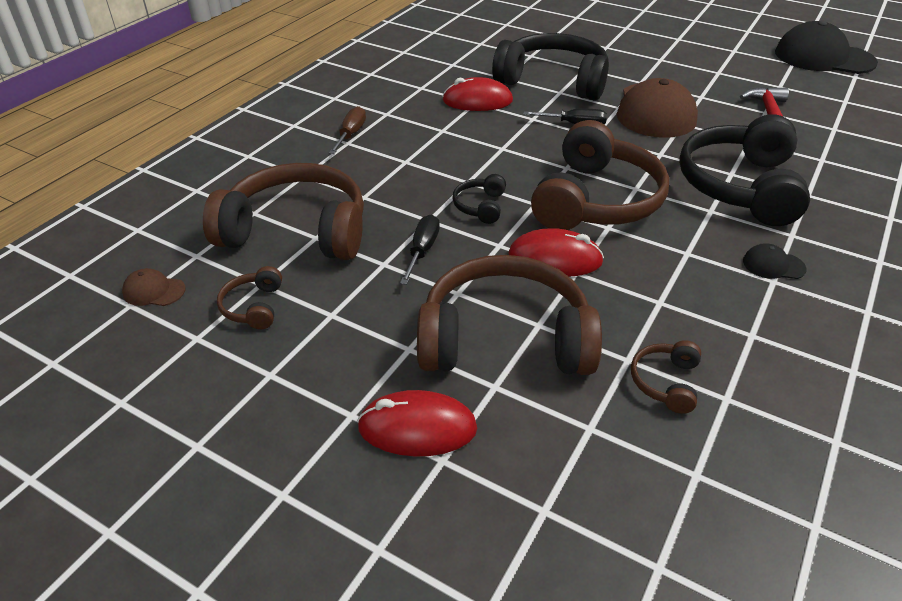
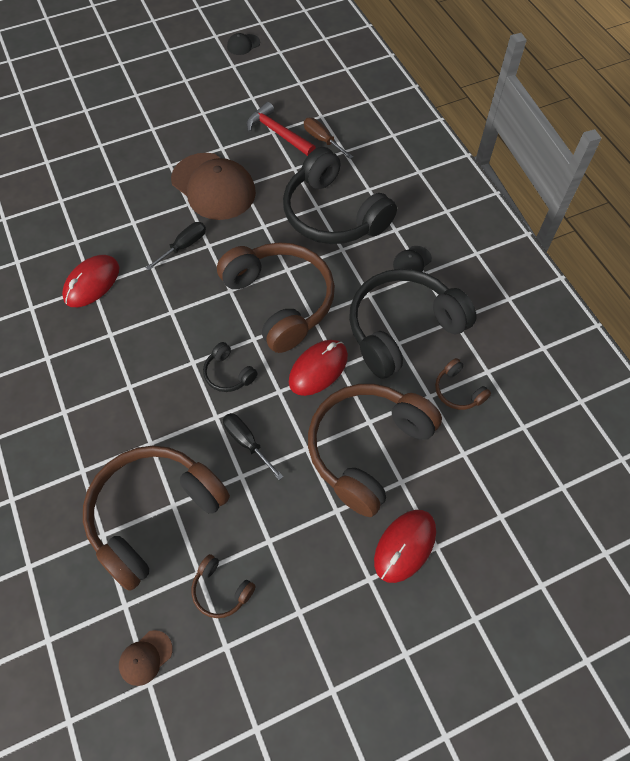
camera: 55 degrees left, 20 degrees up
brown screwdriver [329,106,366,154] -> brown screwdriver moved to [304,118,353,159]
black headphones [492,33,609,100] -> black headphones moved to [349,269,477,379]
black cap [775,21,878,74] -> black cap [227,33,260,55], size x0.43

